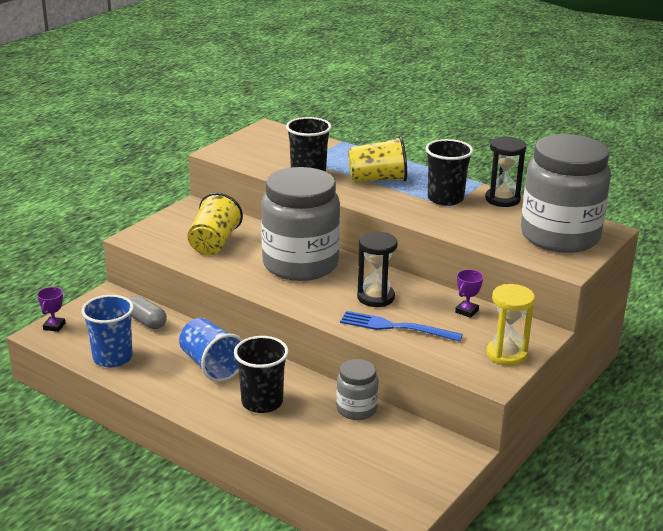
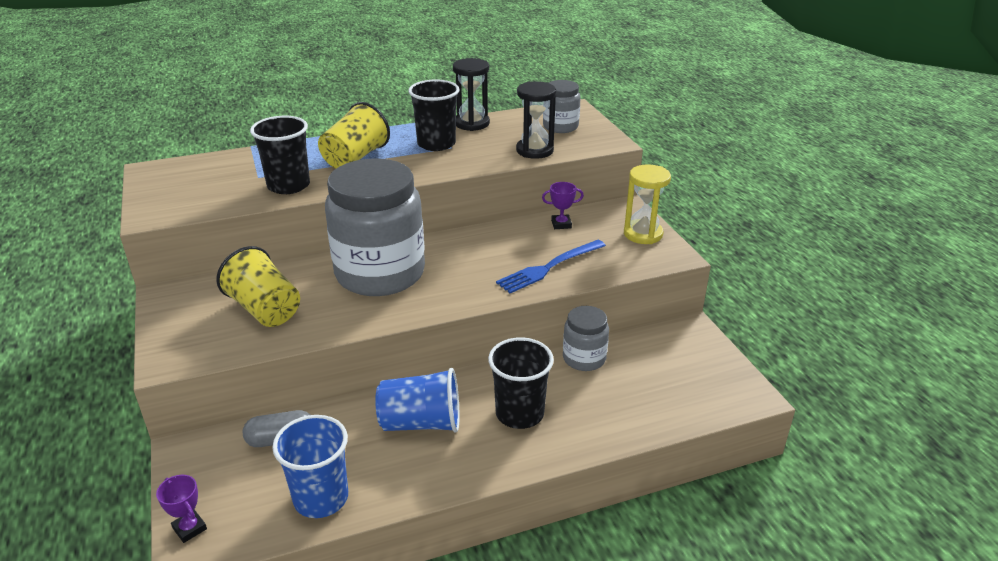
camera: 55 degrees left, 5 degrees up
black hourglass [357,232,398,307] -> black hourglass moved to [516,81,556,159]
purple trophy [455,269,483,318] -> purple trophy turned 75 degrees counterclockwise [542,182,584,229]
grey jar [521,134,611,253] -> grey jar [543,80,581,133], size x0.47

